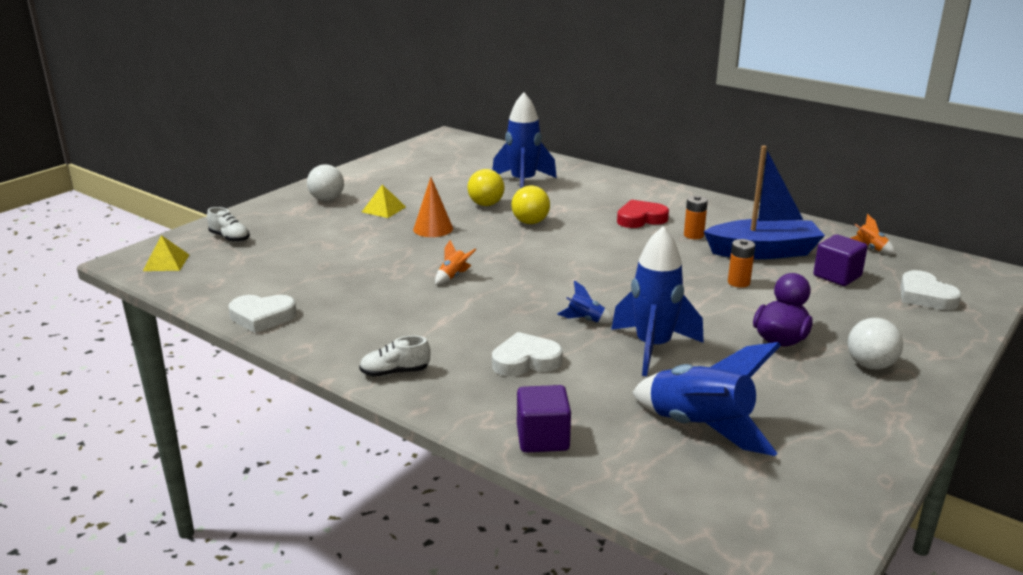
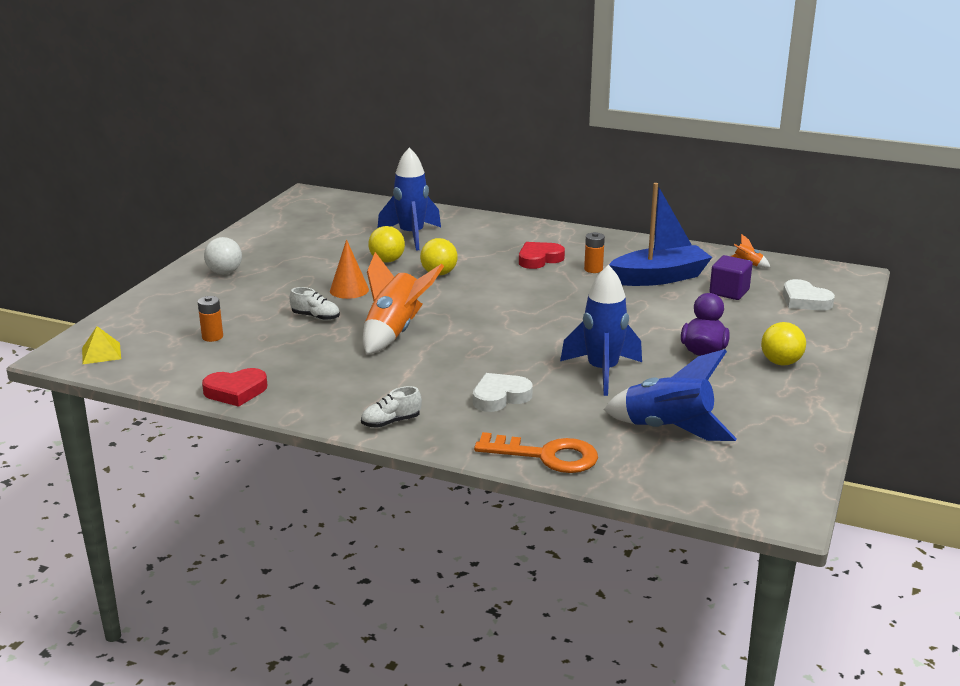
camera: 15 degrees left, 0 degrees up
white shoe [207,207,250,242] -> white shoe moved to [289,287,340,320]
white heart [229,295,297,333] -> red heart [202,368,267,407]
yellow pyramid [362,184,406,218] -> none
orange rocket [435,240,476,285] -> orange rocket [363,252,444,355], size x2.34
purple cube [517,385,571,453] -> orange key [474,432,598,473]
blue rocket [557,280,613,323] -> none
orange battery [728,239,755,288] -> orange battery moved to [198,296,223,342]
white ball [848,318,903,370] -> yellow ball [761,322,806,365]

